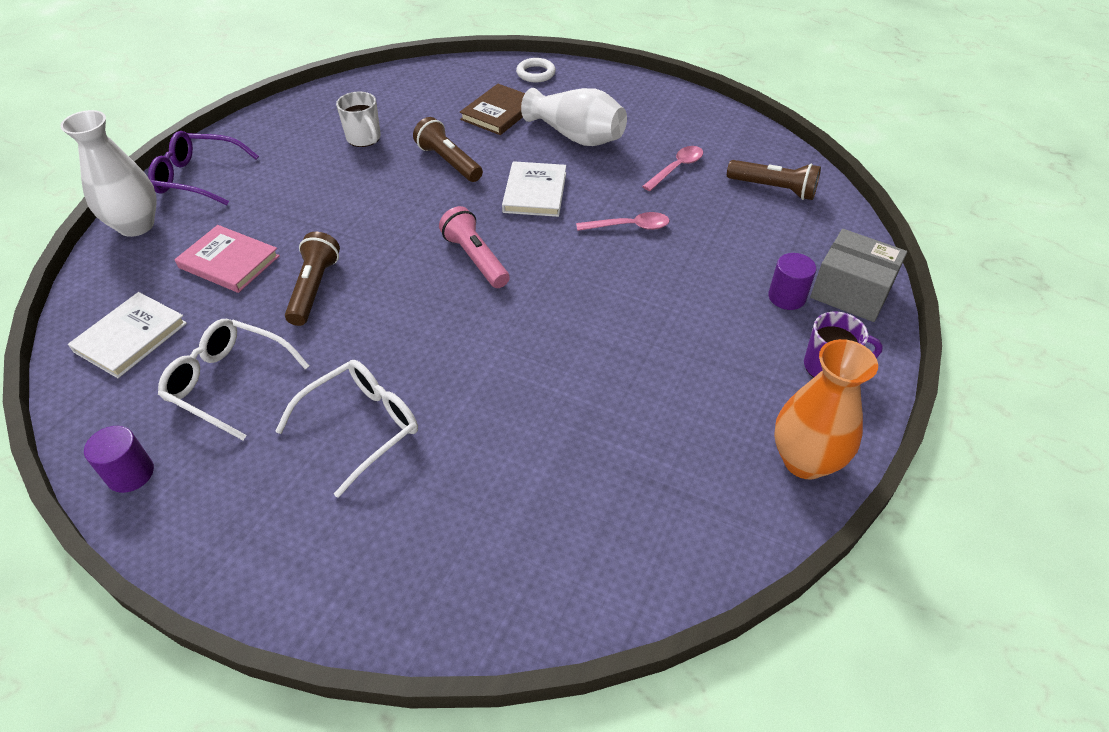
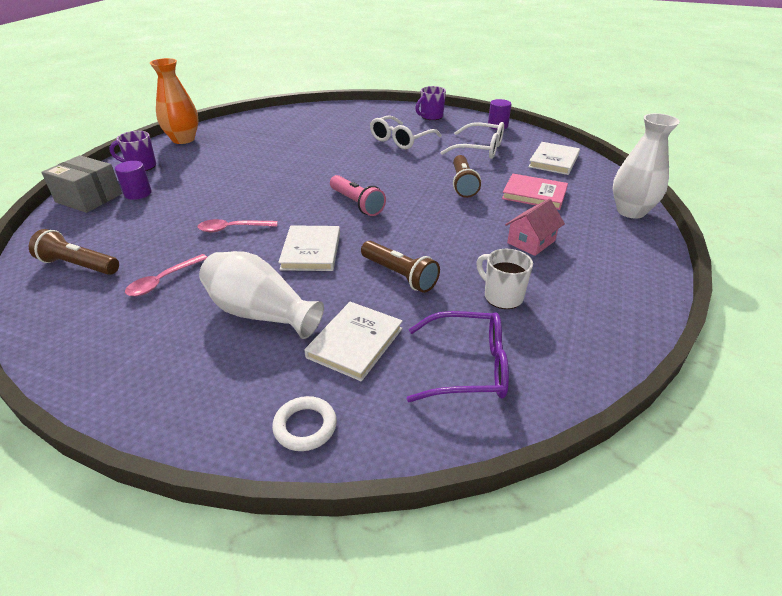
camera: 175 degrees right, 10 degrees down
purple glasses [148,131,259,205] -> purple glasses moved to [407,311,509,402]
brown book [460,84,525,135] -> white book [304,302,403,381]
none -> purple mug [415,86,446,120]
none -> pink house [505,199,565,256]

